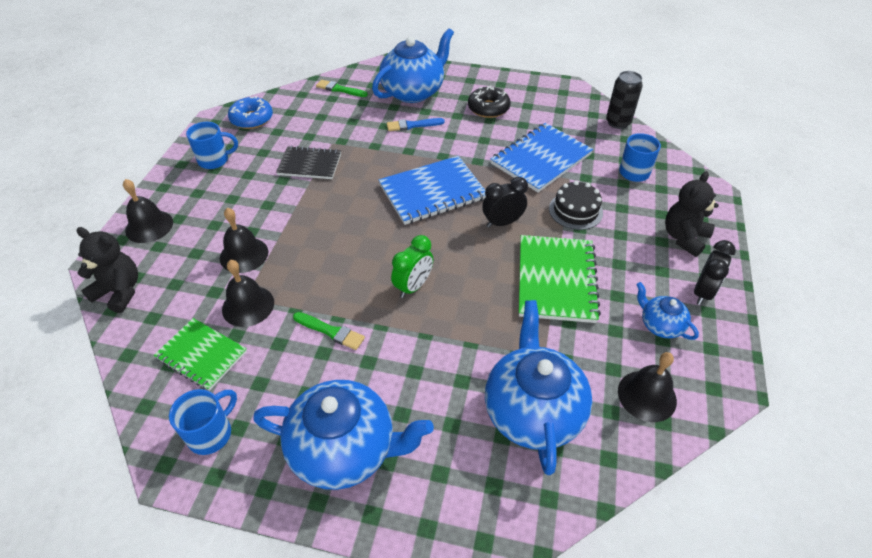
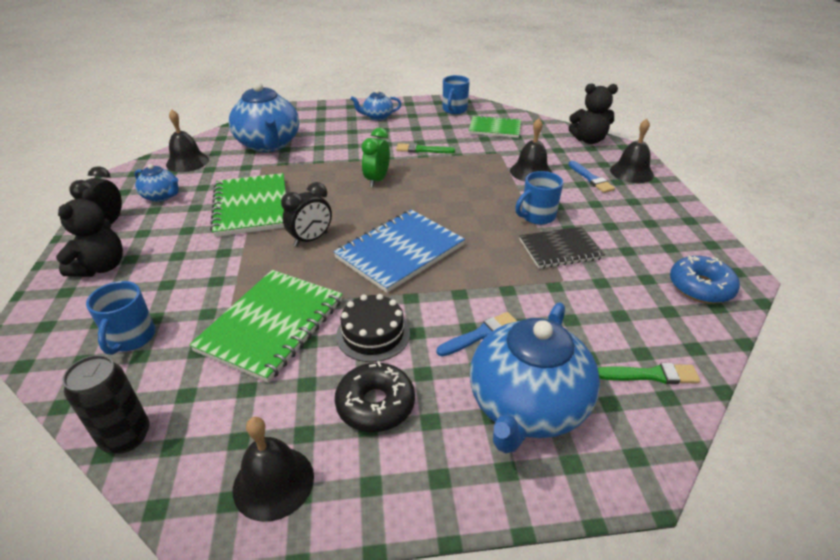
camera: 160 degrees right, 10 degrees down
blue mug [186,122,238,169] -> blue mug moved to [515,171,563,225]
black bell [222,260,274,327] -> black bell moved to [233,417,314,522]
blue teapot [253,380,434,490] -> blue teapot [351,89,401,121], size x0.50
blue notebook [491,123,593,192] -> green notebook [189,270,343,383]
black cake [549,181,603,230] -> black cake moved to [336,294,410,362]
none -> blue brush [569,161,615,193]

